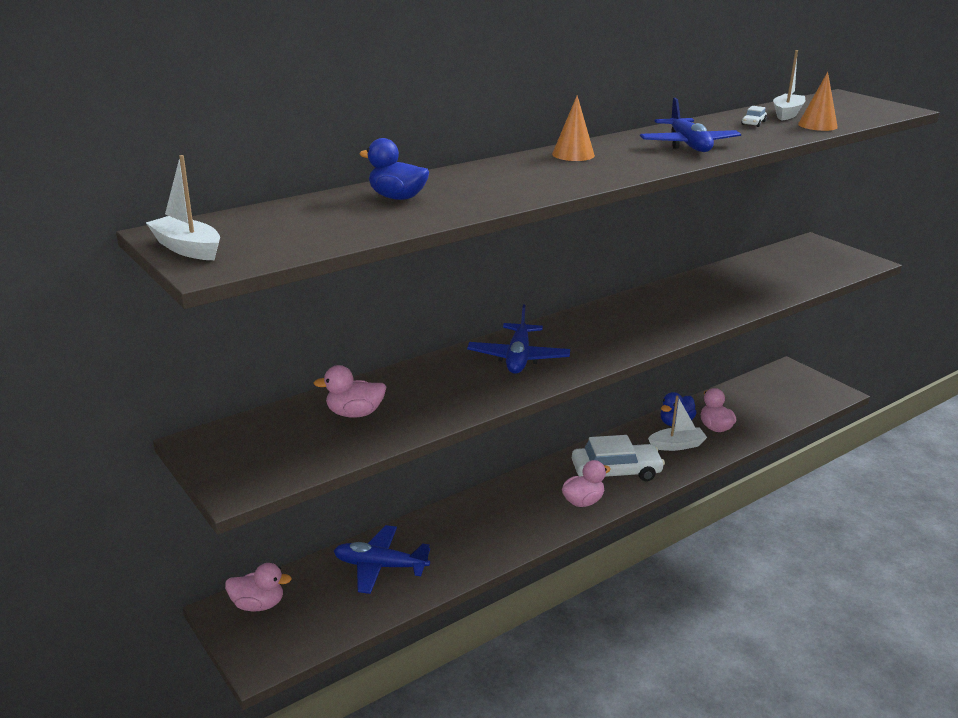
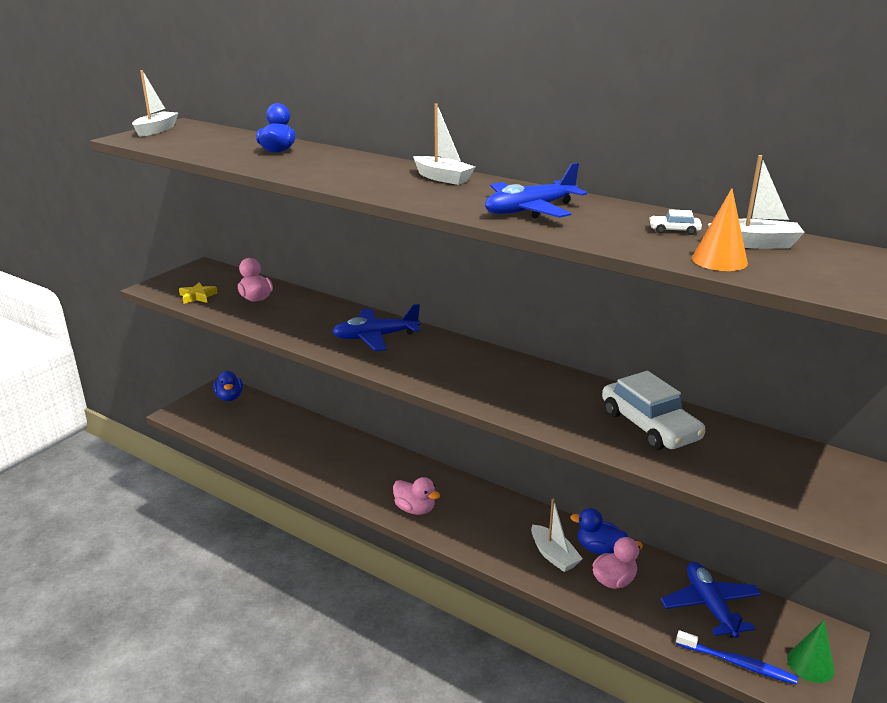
camera: 70 degrees right, 0 degrees up
pink duck [225,563,292,611] -> blue duck [213,371,243,401]
blue plane [334,525,430,594] -> blue plane moved to [660,562,761,638]
orange cone [552,96,595,161] -> white boat [413,104,475,185]
white car [572,435,665,482] -> white car moved to [602,371,705,450]
none -> yellow star [179,282,218,304]
none -> blue toothbrush [676,630,798,685]
none -> green cone [787,620,835,683]

